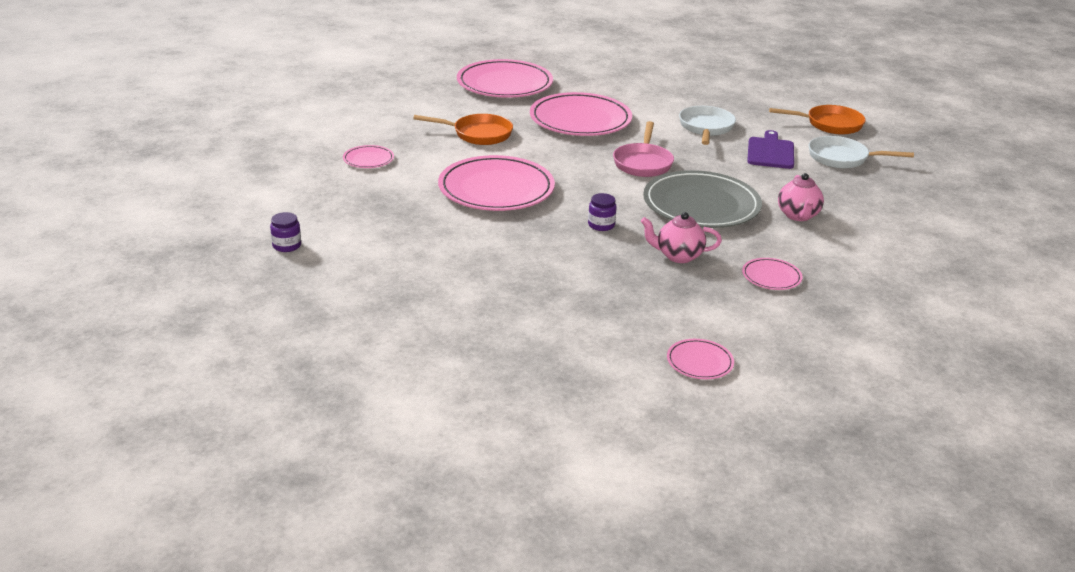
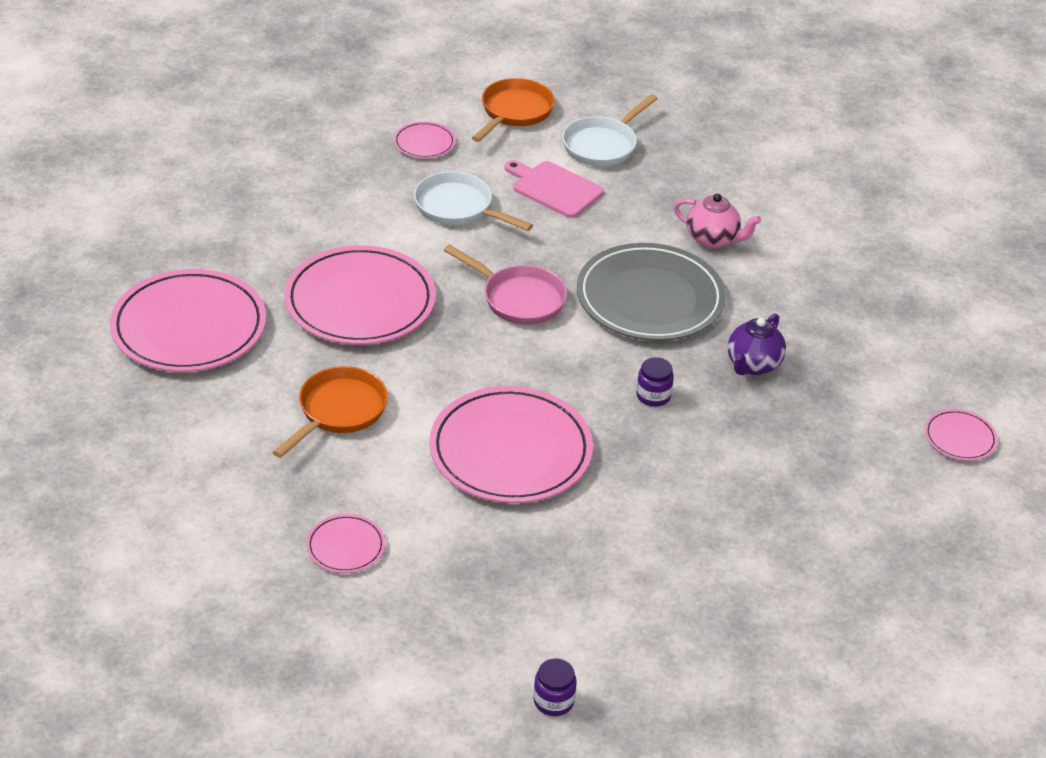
camera: 65 degrees left, 10 degrees up
pink teapot [641,212,722,263] -> purple teapot [728,313,786,375]
pink plate [742,258,802,290] -> pink plate moved to [394,121,456,158]
purple cutting board [747,130,794,169] -> pink cutting board [504,160,604,218]

